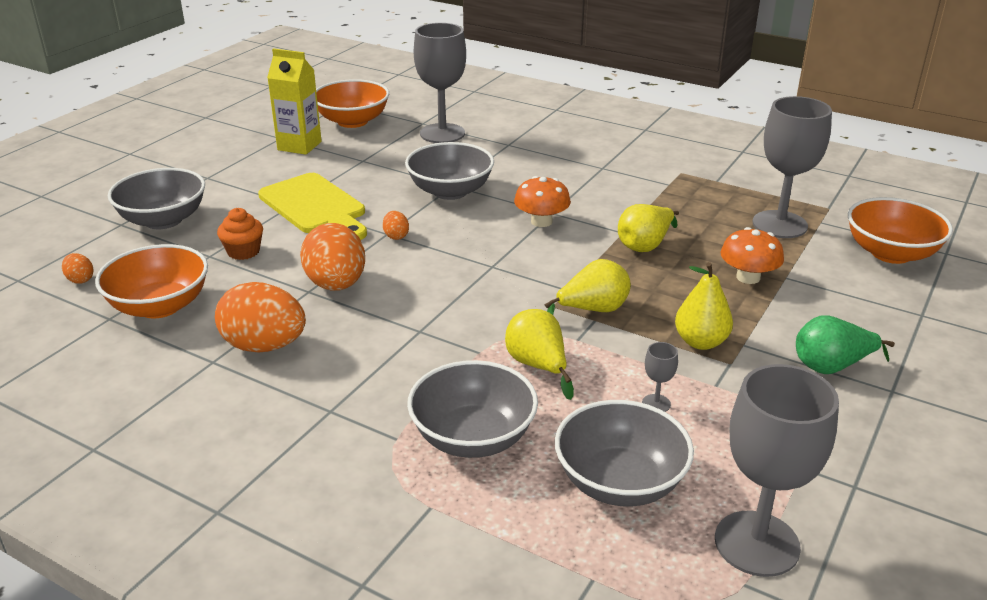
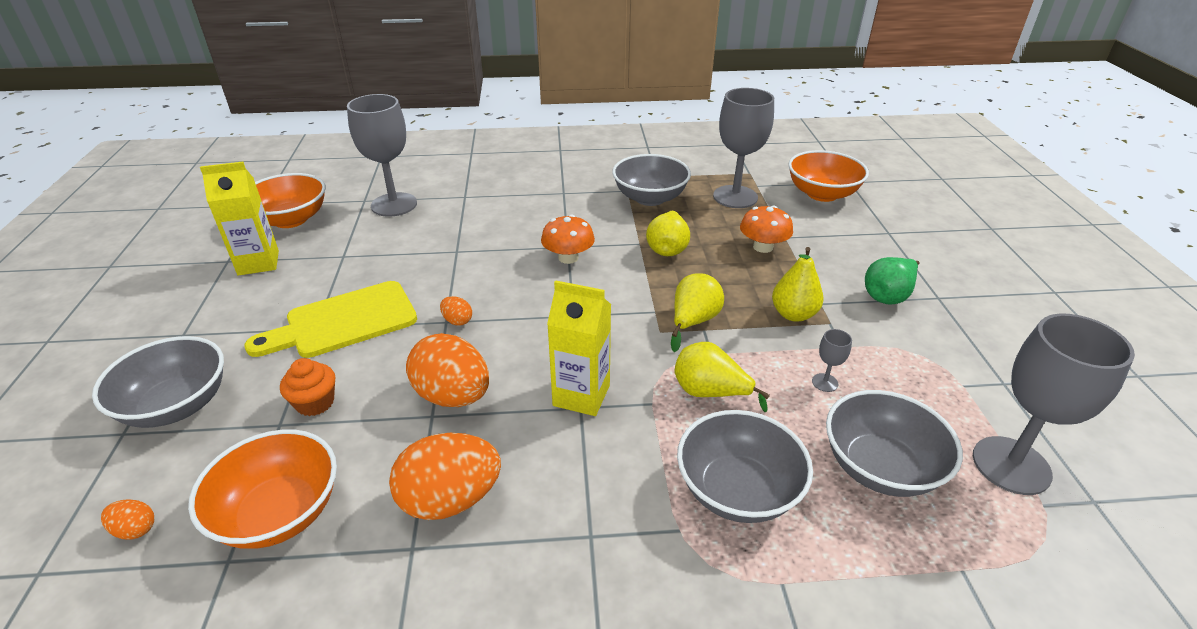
camera: 35 degrees left, 5 degrees up
yellow cutting board [258,173,367,240] -> yellow cutting board turned 135 degrees clockwise [244,281,417,358]
grey bowl [405,142,494,200] -> grey bowl moved to [612,154,691,206]
none -> yellow carton [547,280,611,416]

